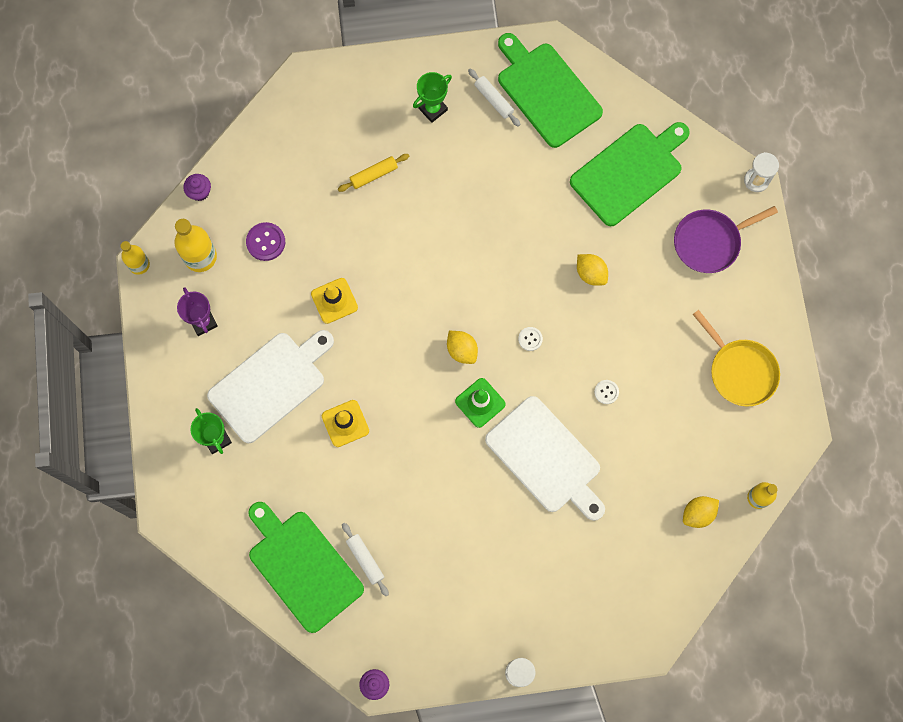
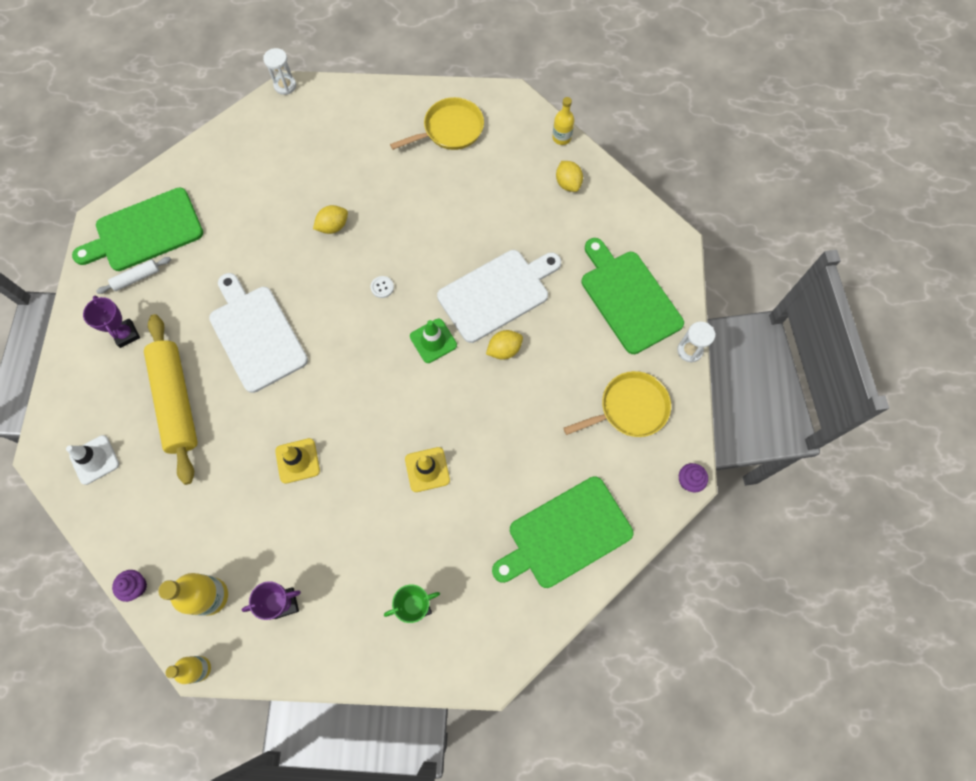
camera: 80 degrees left, 5 degrees down
white cutting board [207,330,334,443] -> white cutting board moved to [209,273,308,393]
purple button [246,222,285,261] -> none
yellow rolling pin [338,154,409,192] -> yellow rolling pin [144,314,198,485], size x2.23
white rolling pin [342,523,389,596] -> none
green trophy [413,72,452,123] -> purple trophy [83,295,140,348]
yellow lemon [447,331,478,364] -> yellow lemon moved to [486,330,523,360]
green cutting board [570,122,690,226] -> green cutting board moved to [582,238,684,354]
white button [594,380,619,404] -> none
purple pan [674,206,778,273] -> none
none -> white traffic cone [66,435,119,485]
none -> yellow pan [563,371,671,437]

